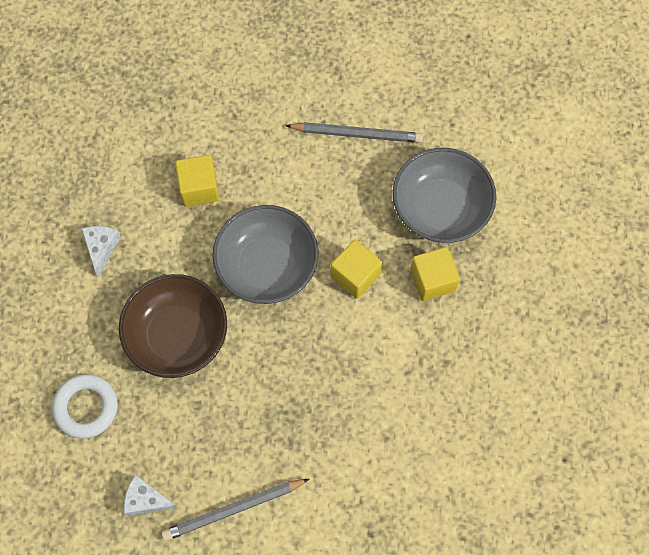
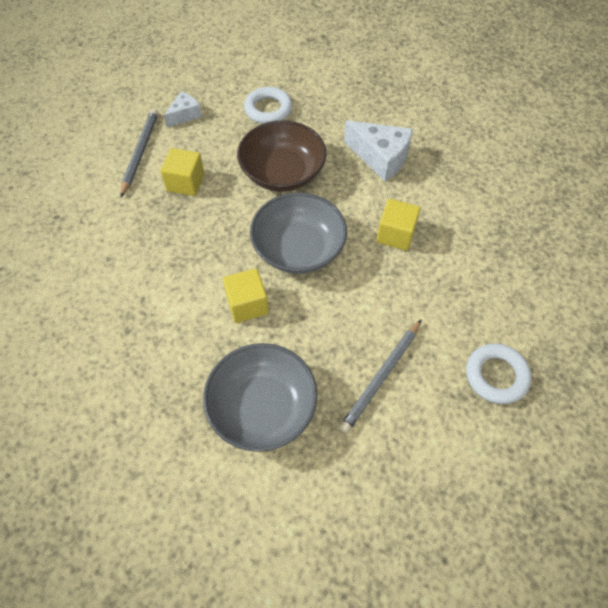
camera: 120 degrees right, 10 degrees down
white cheese [82,226,121,277] -> white cheese [344,120,413,182], size x1.72
yellow cube [410,247,460,301] -> yellow cube moved to [161,148,205,196]
none -> white ring [466,344,532,404]

